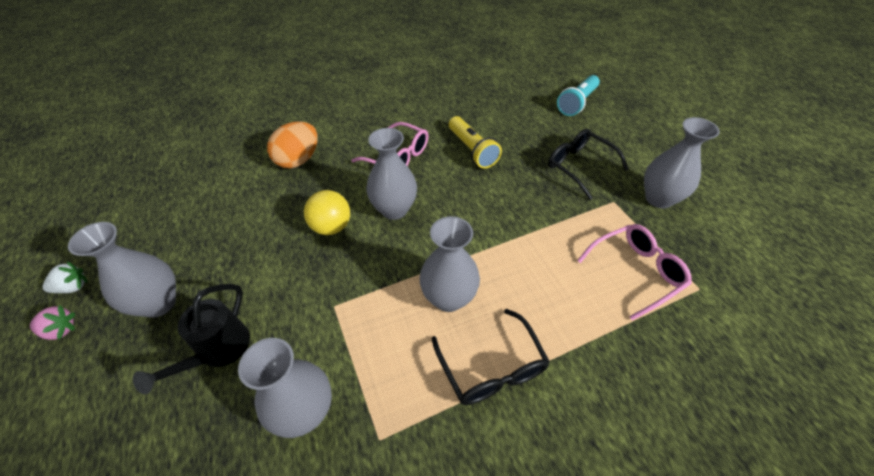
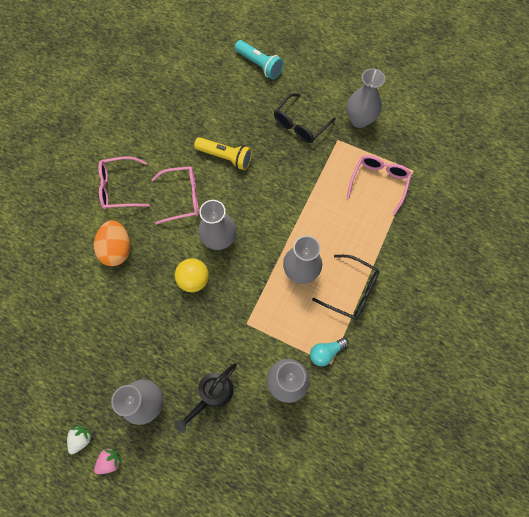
camera: 40 degrees left, 20 degrees up
black watering can [133,284,250,394] -> black watering can turned 60 degrees clockwise [174,363,237,433]
black glasses [548,129,629,200] -> black glasses turned 60 degrees counterclockwise [274,93,336,143]
turquoise flashlight [557,75,600,116] -> turquoise flashlight turned 45 degrees counterclockwise [235,40,284,79]
none -> pink glasses [98,156,150,209]
none -> turquoise light bulb [310,338,348,366]

